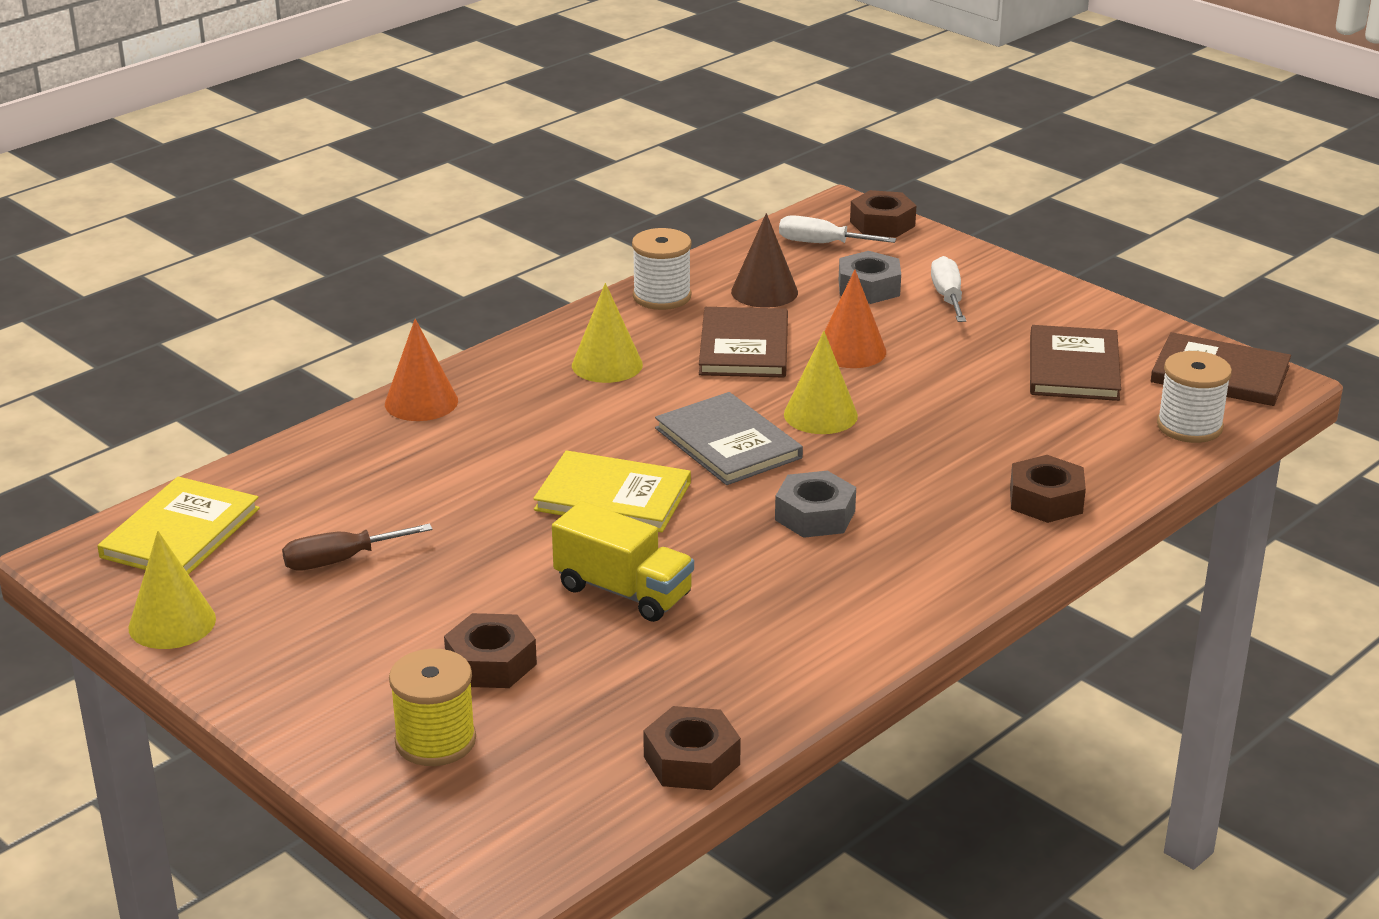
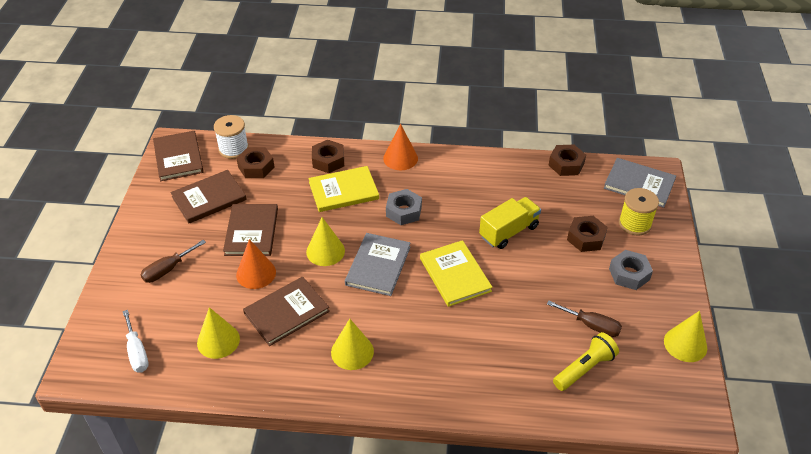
camera: 130 degrees left, 15 degrees up
yellow book [98,476,260,574] -> yellow book moved to [309,166,379,212]
orange cone [385,319,458,421] -> orange cone moved to [383,124,418,170]
yellow truck [552,501,694,622] -> yellow truck turned 60 degrees clockwise [479,197,541,249]
white spool [632,228,691,310] -> none
brown cone [731,213,798,308] -> yellow cone [197,307,240,359]
grey nut [839,251,901,304] -> grey nut moved to [609,250,653,290]
brown nut [850,190,917,238] -> brown nut moved to [236,147,274,178]
white screwdriver [931,256,966,322] -> brown screwdriver [140,240,206,283]
none -> brown book [223,204,278,256]
none -> yellow flashlight [553,332,619,391]
none -> grey book [604,158,676,208]

